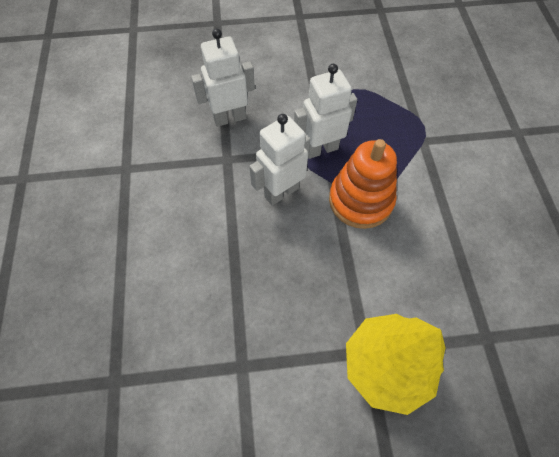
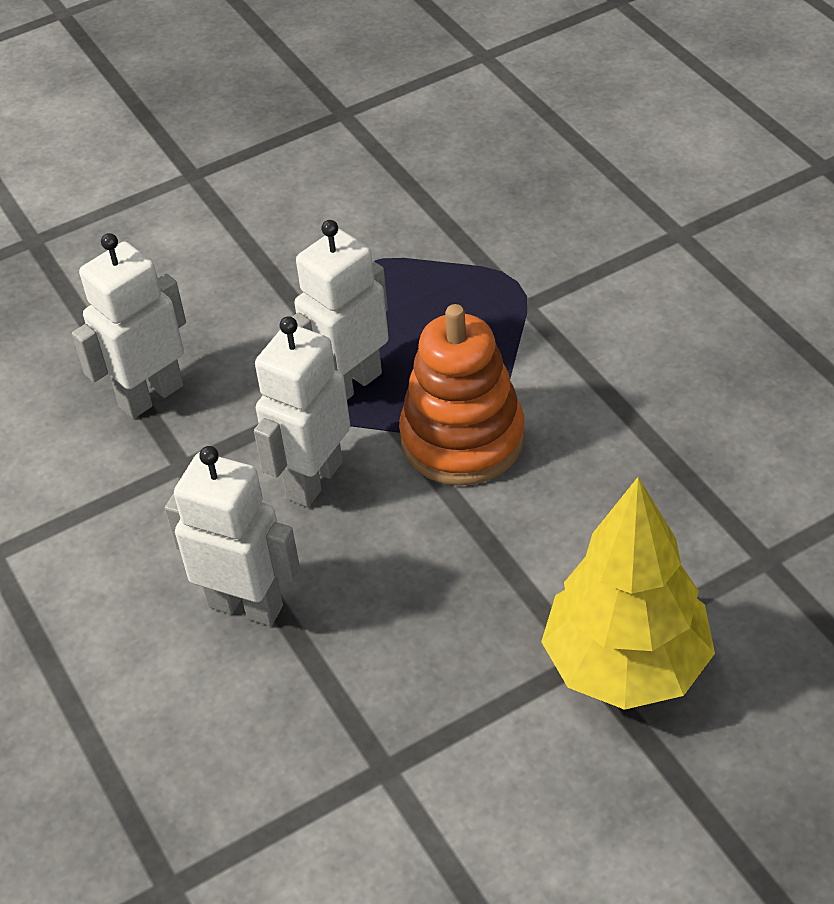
camera: 20 degrees left, 15 degrees down
none -> white robot [165,446,300,626]

